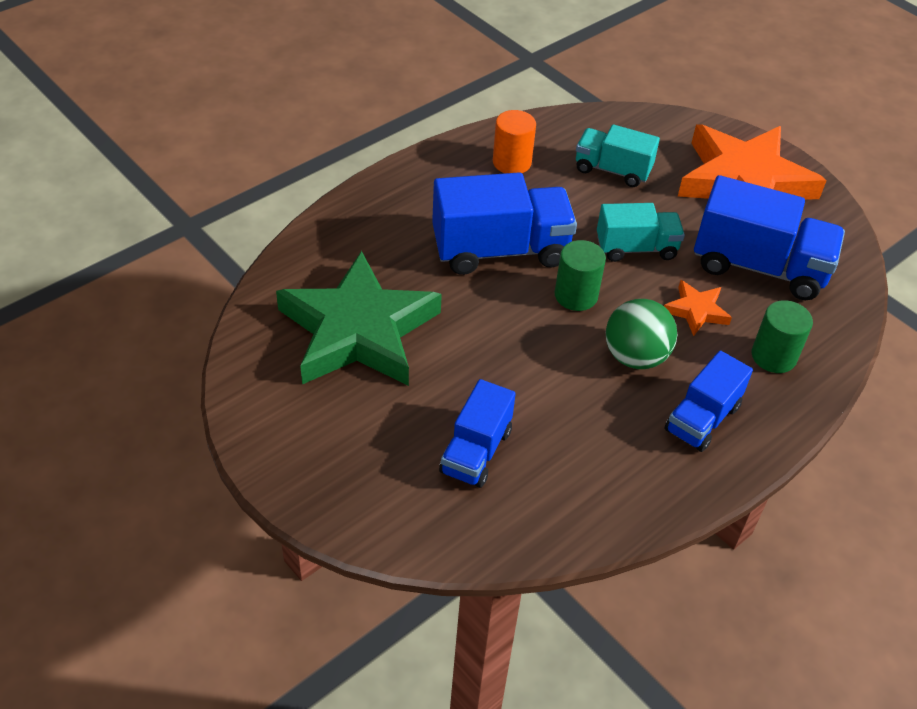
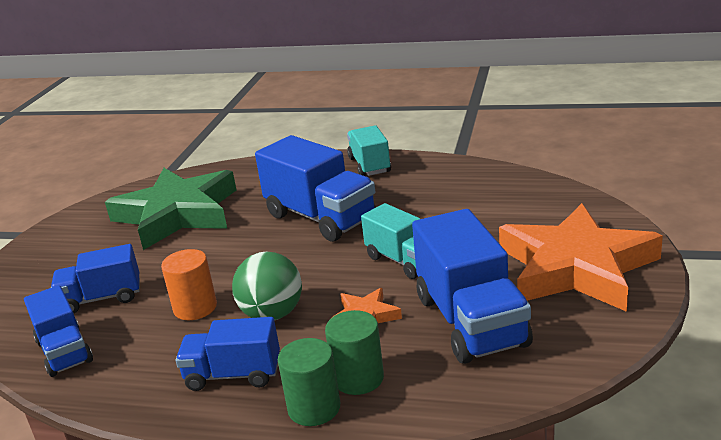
camera: 60 degrees right, 20 degrees down
orange cylinder [493,110,536,173] -> orange cylinder moved to [161,249,217,320]
green cylinder [555,240,606,311] -> green cylinder moved to [278,338,340,426]
turquoise truck [576,124,660,187] -> turquoise truck moved to [347,125,391,176]
none -> blue truck [24,285,93,377]

